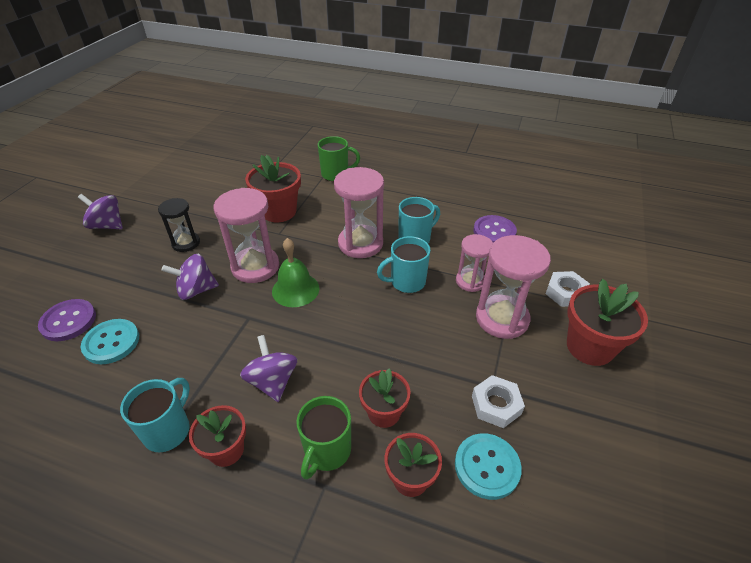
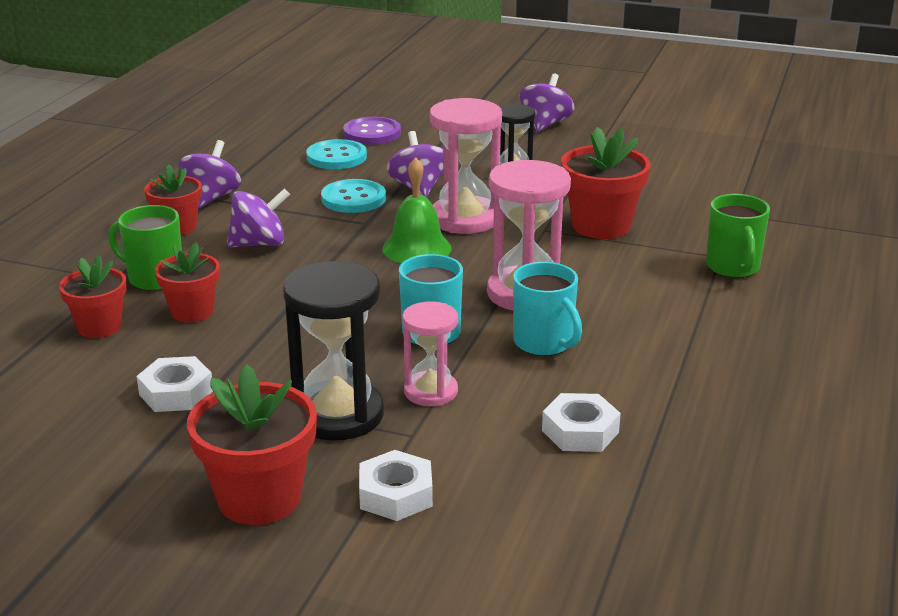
camera: 90 degrees right, 15 degrees down
turquoise mug [120,378,190,452] -> purple spinning top [178,140,241,208]
turquoise button [455,433,522,500] -> turquoise button moved to [321,179,386,213]
purple button [473,215,517,243] -> white nut [542,393,621,452]
pink hourglass [476,235,551,339] -> black hourglass [283,261,384,441]

